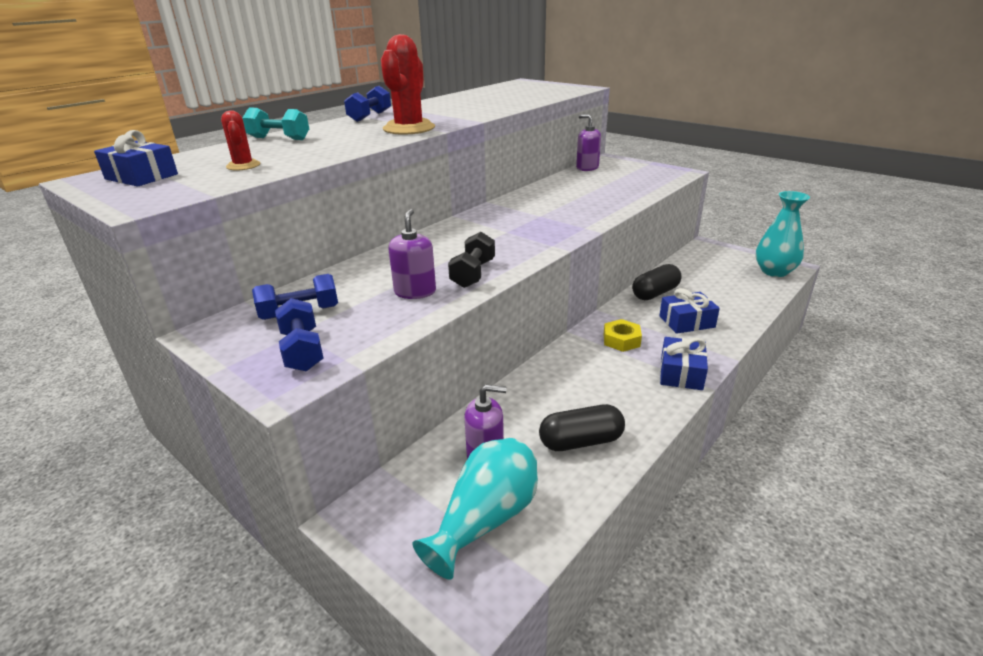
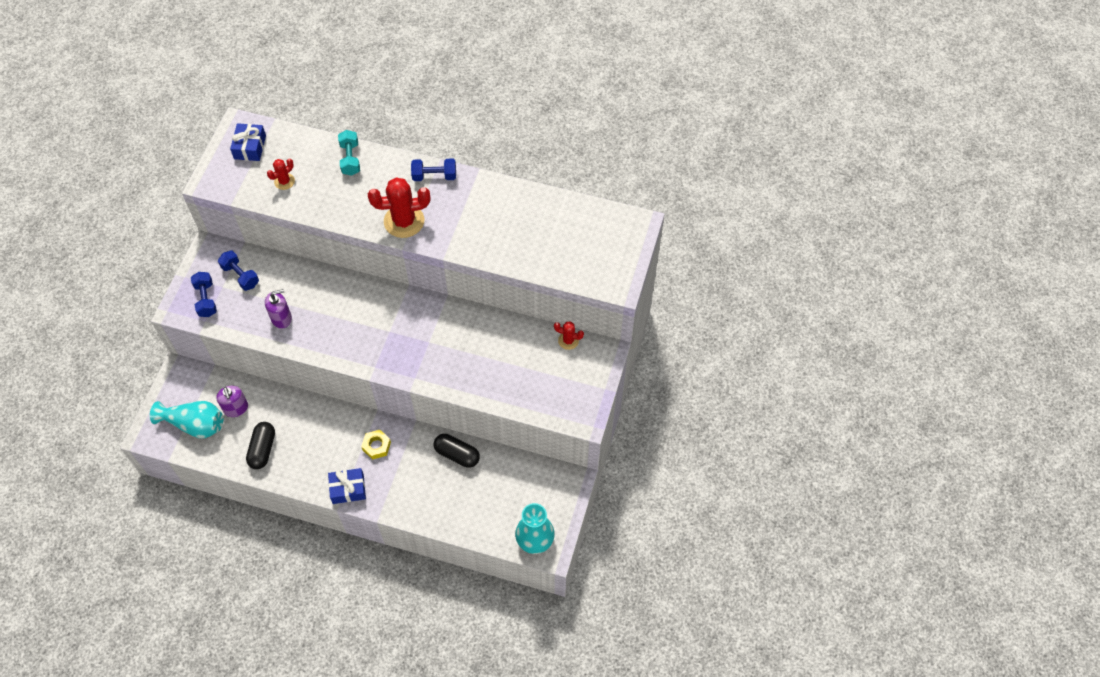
camera: 65 degrees right, 30 degrees up
blue dumbbell [275,298,324,372] -> blue dumbbell turned 60 degrees counterclockwise [191,272,217,317]
black dumbbell [448,232,495,288] -> none
black capsule [539,404,625,451] -> black capsule turned 45 degrees clockwise [246,422,275,469]
purple soap dispenser [576,114,601,171] -> red cactus [554,321,584,350]
blue gift [659,288,720,334] -> none

